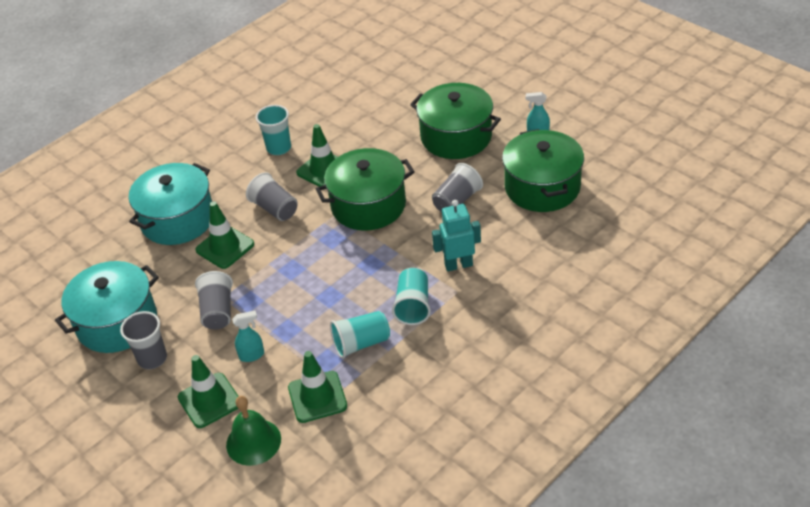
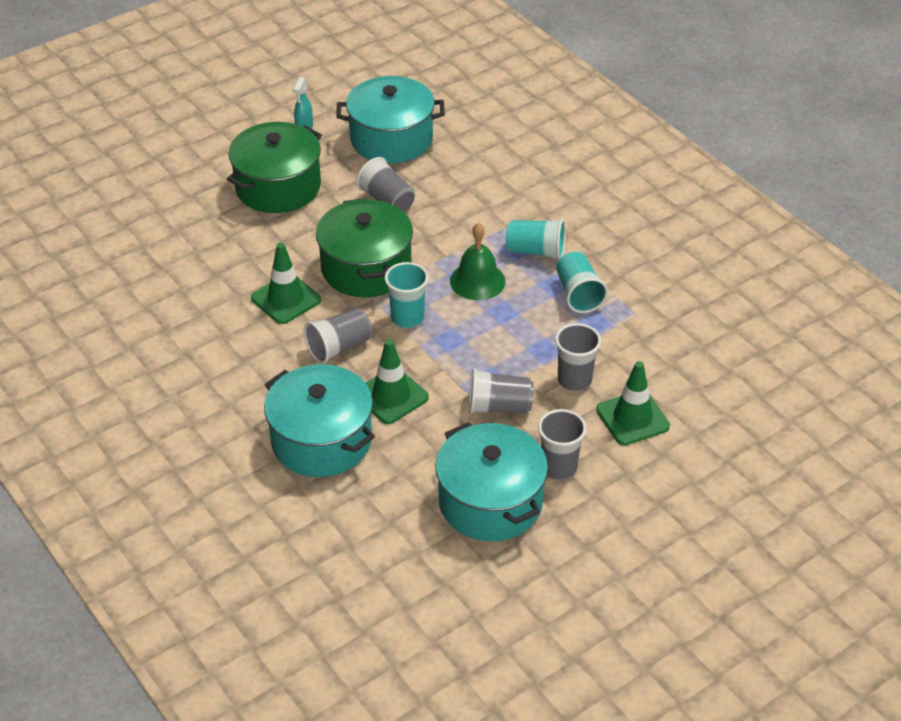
camera: 85 degrees left, 0 degrees up
green bell [226,396,281,466] -> green bell moved to [450,223,506,300]
turquoise spray bottle [232,311,264,362] -> grey cup [555,323,601,391]
turquoise cup [256,105,291,155] -> turquoise cup moved to [385,262,429,328]
green traffic cone [288,351,347,423] -> none
turquoise robot [432,200,481,271] -> none
green pot [502,129,584,212] -> turquoise pot [336,76,445,163]

